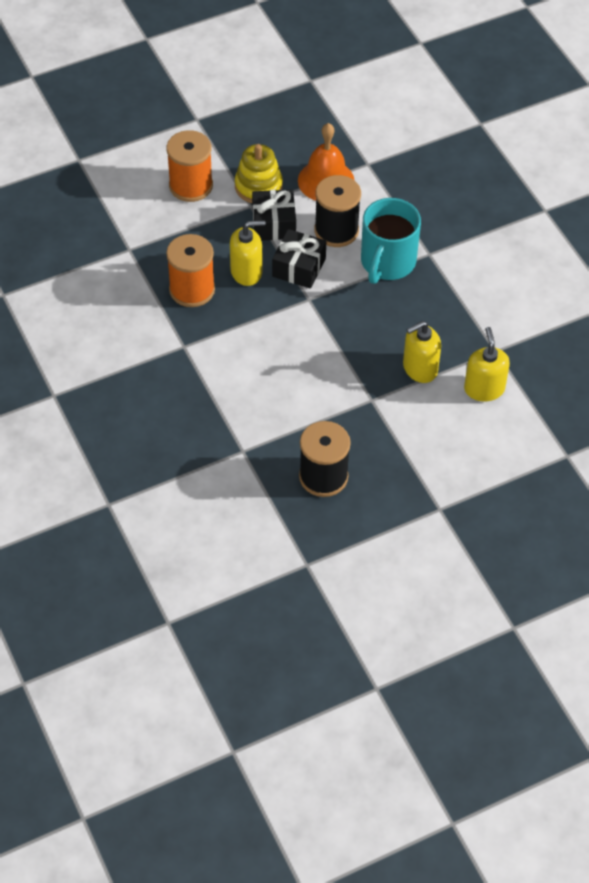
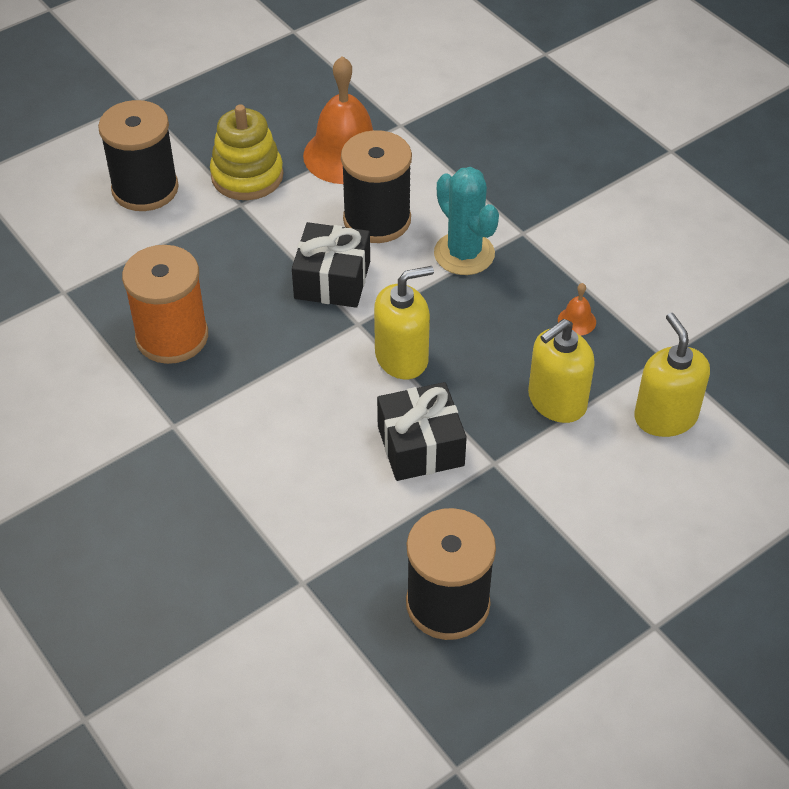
camera: 10 degrees left, 5 degrees down
orange spool [166,130,213,202] -> black spool [98,100,179,211]
yellow soap dispenser [230,220,265,286] -> yellow soap dispenser moved to [374,266,434,379]
black gift [252,189,296,241] -> black gift moved to [377,382,467,481]
turquoise mug [361,198,421,284] -> turquoise cactus [434,167,499,275]
none -> orange bell [558,283,596,336]

